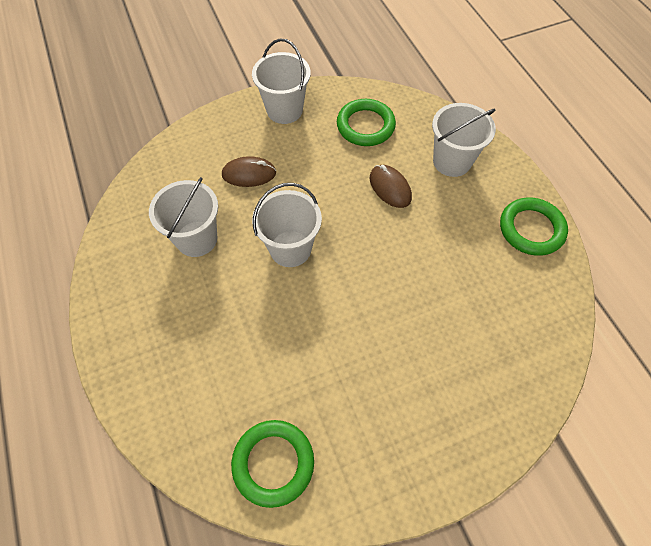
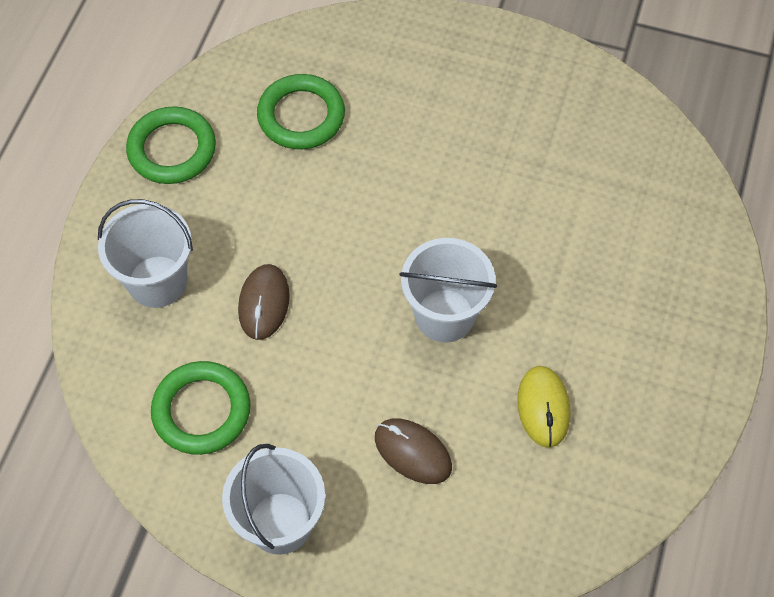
camera: 140 degrees left, 0 degrees up
white bucket [149,177,218,257] -> yellow mouse [517,366,571,448]
green ring [231,420,314,508] -> green ring moved to [257,74,345,149]

